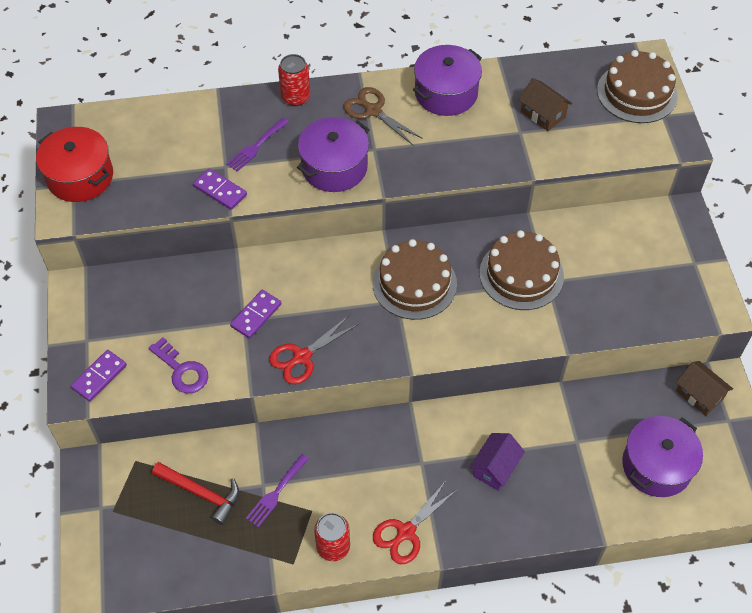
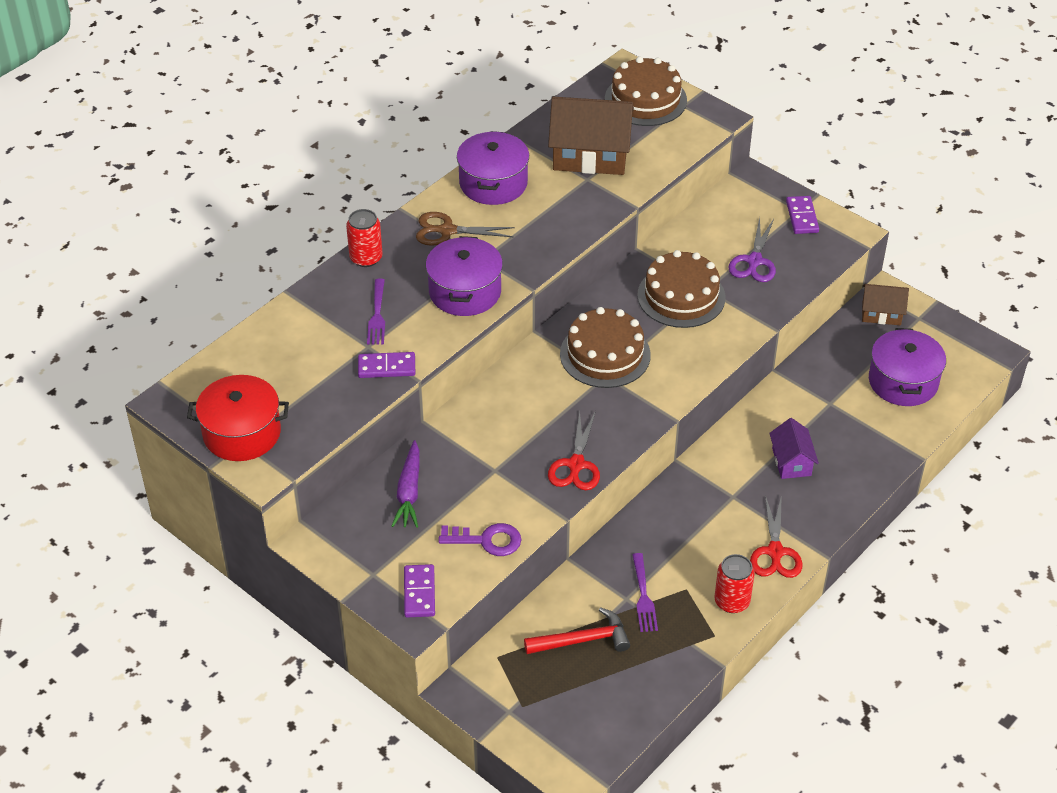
camera: 40 degrees left, 10 degrees down
purple domino [230,290,281,339] -> purple domino moved to [786,196,819,234]
brown house [519,78,573,131] -> brown house [548,97,634,175], size x1.85
none -> purple carrot [392,440,420,528]
none -> purple scissors [729,217,776,282]

